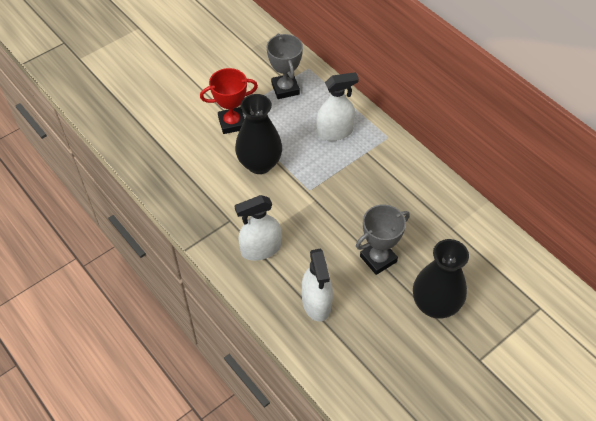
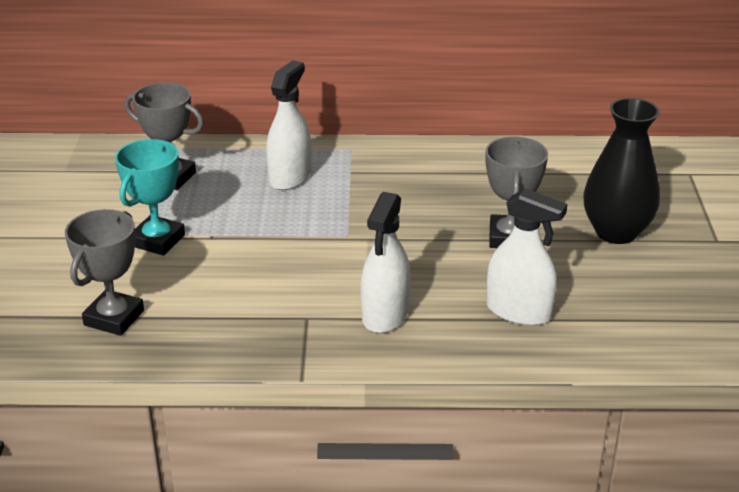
camera: 50 degrees left, 20 degrees down
red trophy [200,68,258,134] -> turquoise trophy [115,139,185,255]
black vase [235,94,282,174] -> none
none -> grey trophy [65,209,144,336]

